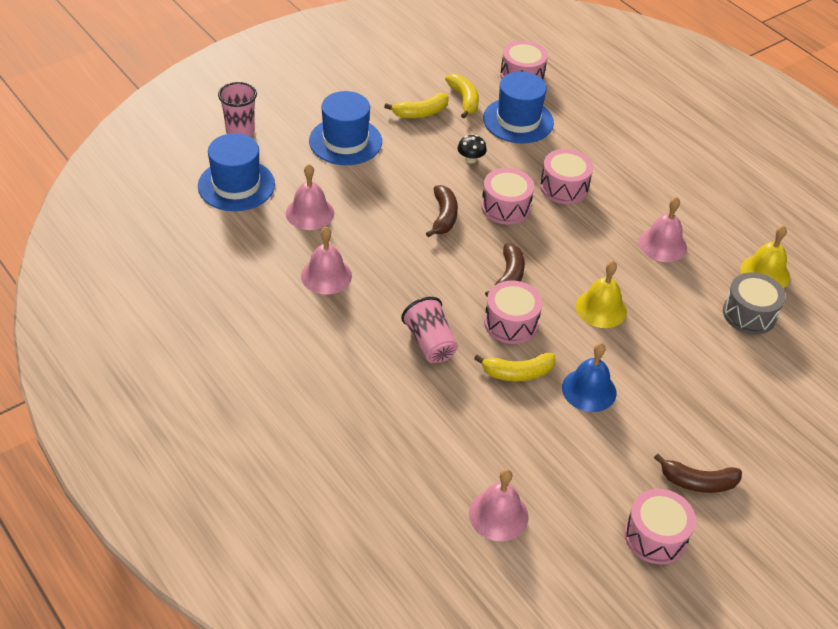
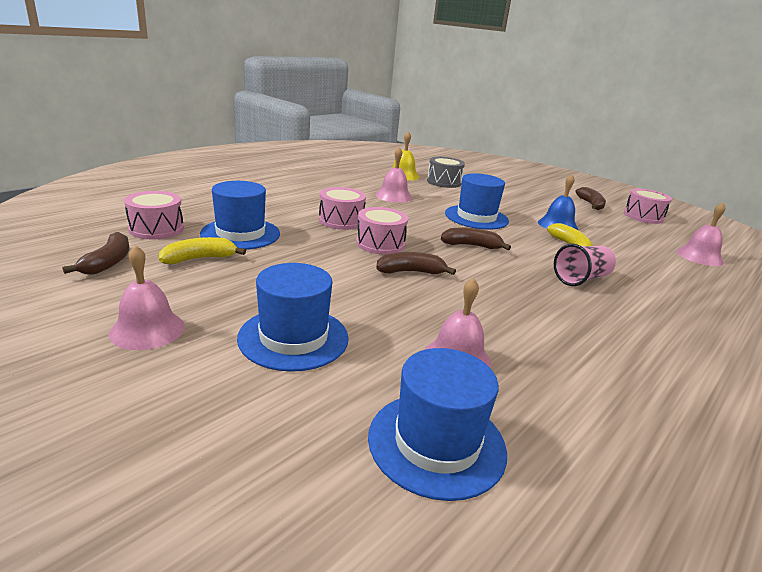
camera: 100 degrees left, 20 degrees down
pink cup [218,82,257,137] -> none
pink bell [301,227,352,295] -> pink bell moved to [109,245,185,350]
yellow banana [384,93,449,118] -> none
black mushroom [458,135,487,163] -> none
pink drum [484,280,542,344] -> none
yellow bell [576,261,627,328] -> blue hat [445,173,509,230]
none -> brown banana [63,232,129,274]

